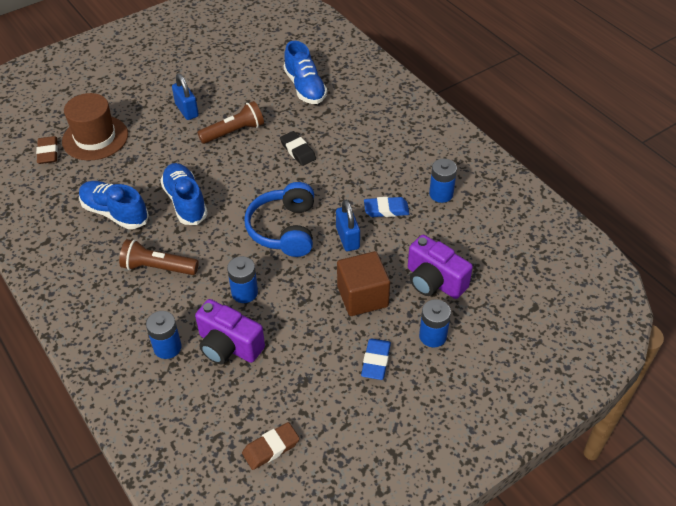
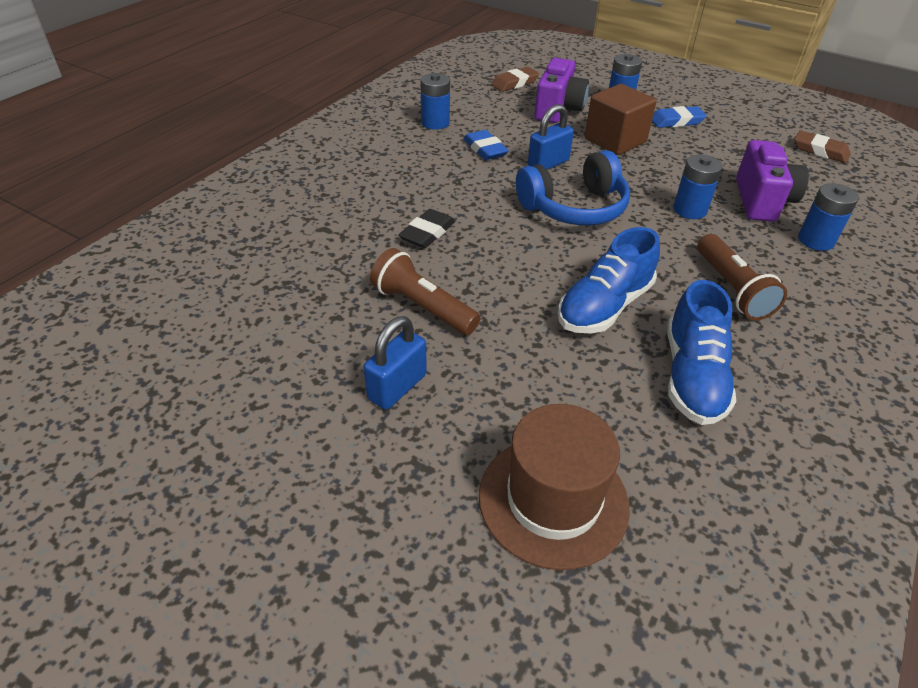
camera: 115 degrees left, 5 degrees down
brown eraser [36,136,58,164] -> brown eraser moved to [491,67,539,92]
blue shoe [283,41,327,104] -> none

